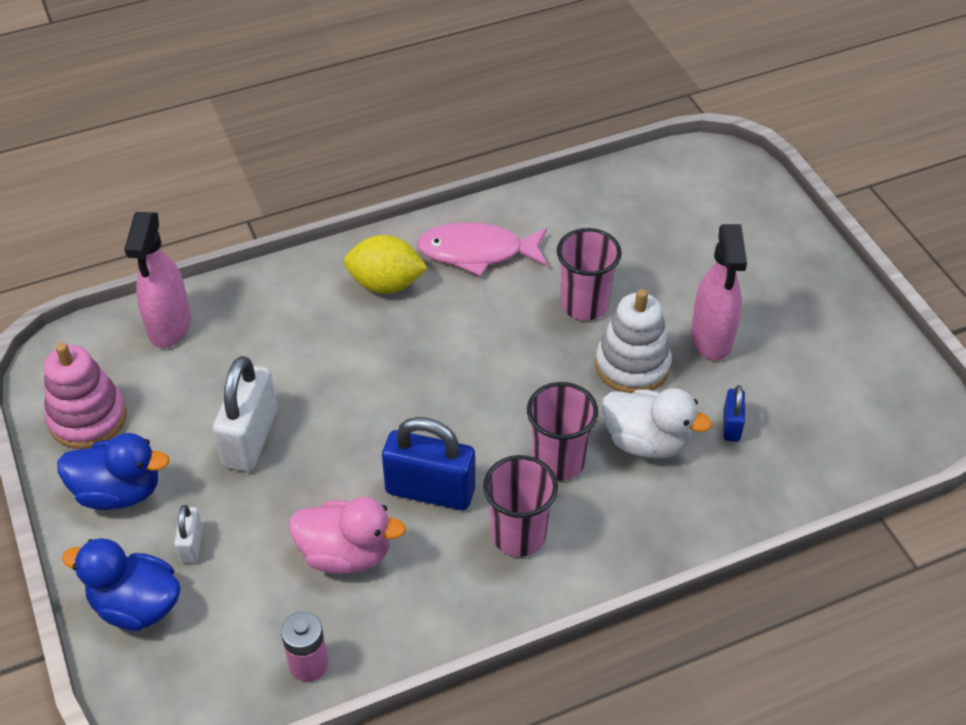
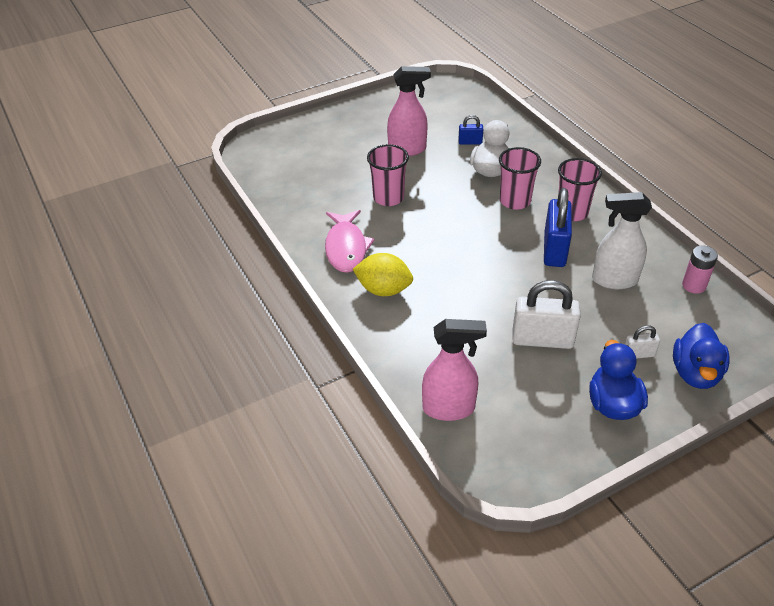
camera: 95 degrees left, 5 degrees down
pink stacking toy [44,343,127,449] -> none
pink duck [289,497,406,574] -> white spray bottle [592,192,652,289]
yellow lemon [344,235,428,294] -> yellow lemon turned 75 degrees counterclockwise [353,253,413,296]
white stacking toy [595,289,672,393] -> none

